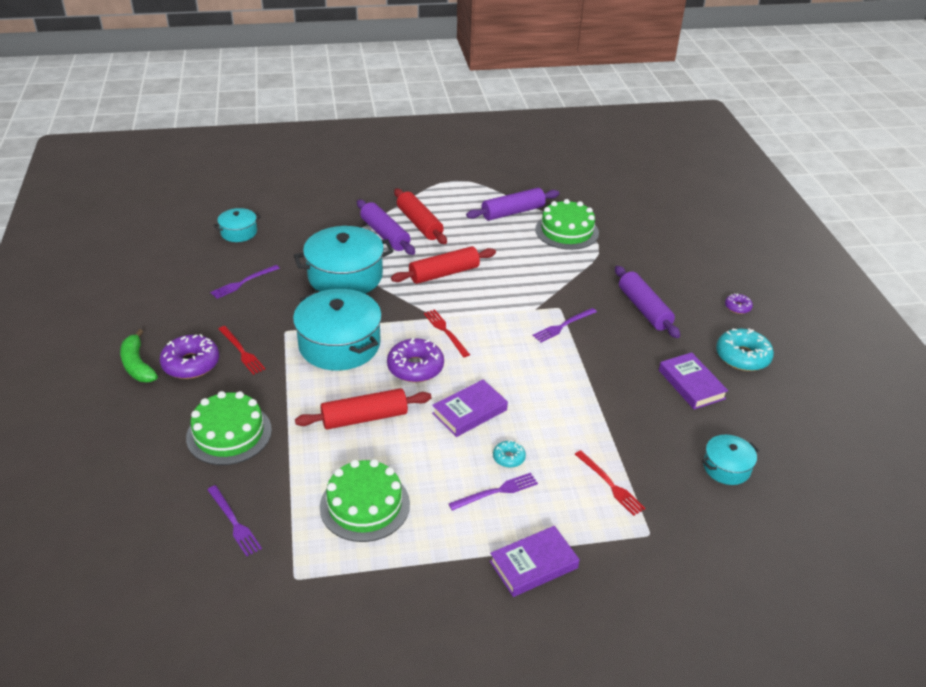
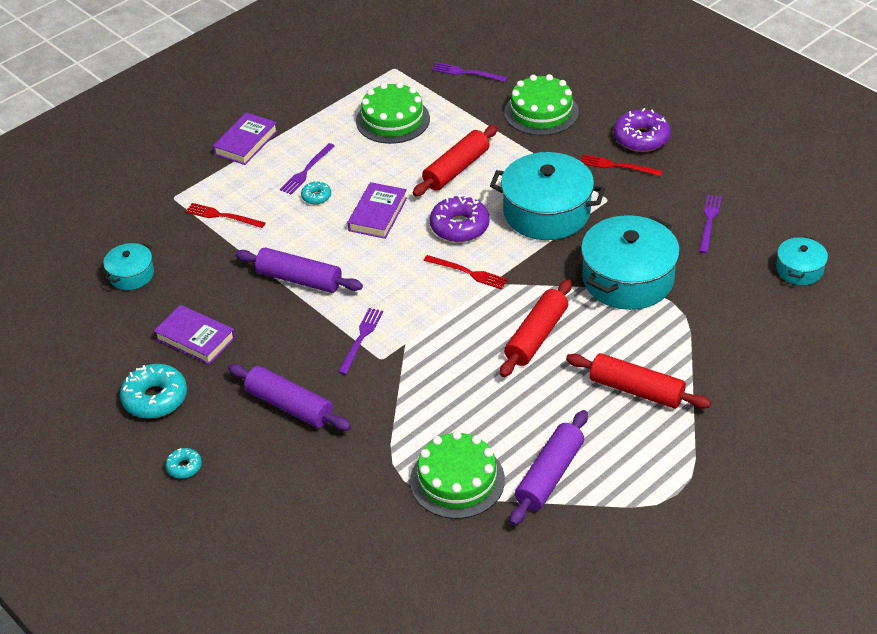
camera: 150 degrees right, 5 degrees up
green banana [120,329,158,382] -> none
purple rolling pin [357,200,415,255] -> purple rolling pin moved to [235,247,363,293]
purple donut [725,293,753,314] -> turquoise donut [165,448,202,479]

